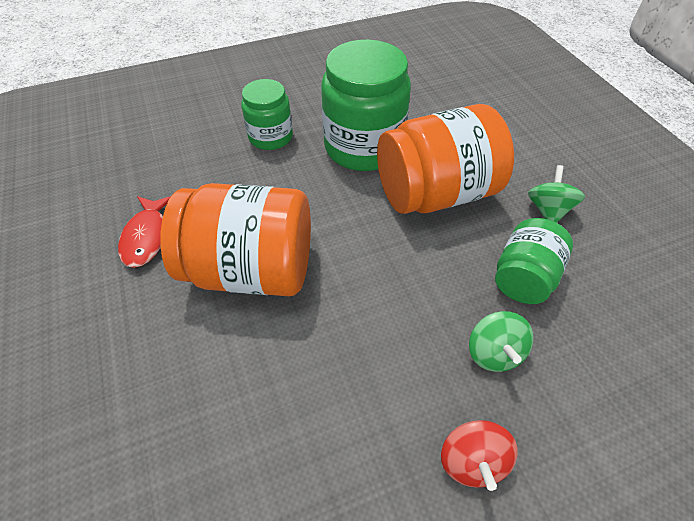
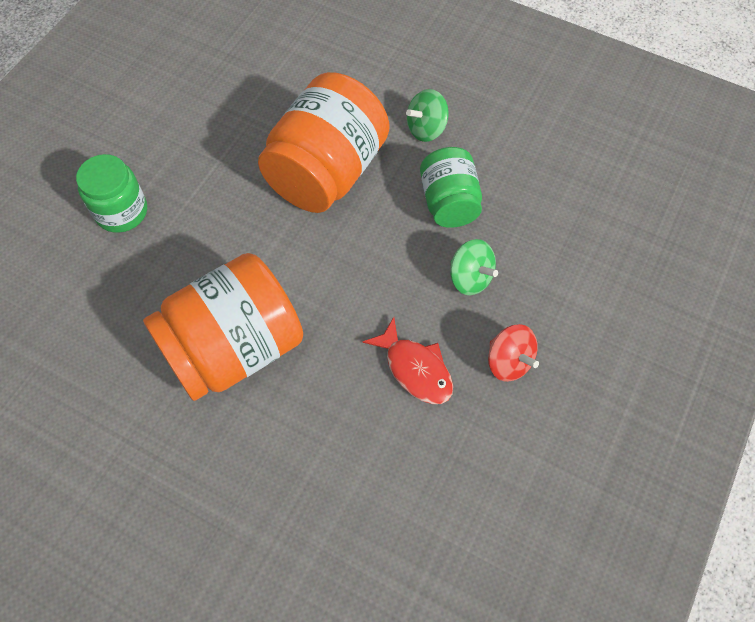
camera: 40 degrees left, 10 degrees up
red fish [118,196,171,268] -> red fish moved to [362,317,453,404]
green jar [321,39,411,171] -> none
green spinning top [528,165,585,223] -> green spinning top turned 90 degrees counterclockwise [406,89,449,142]

